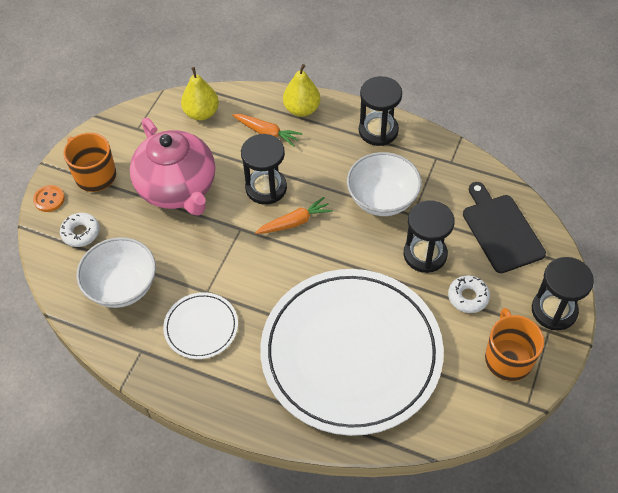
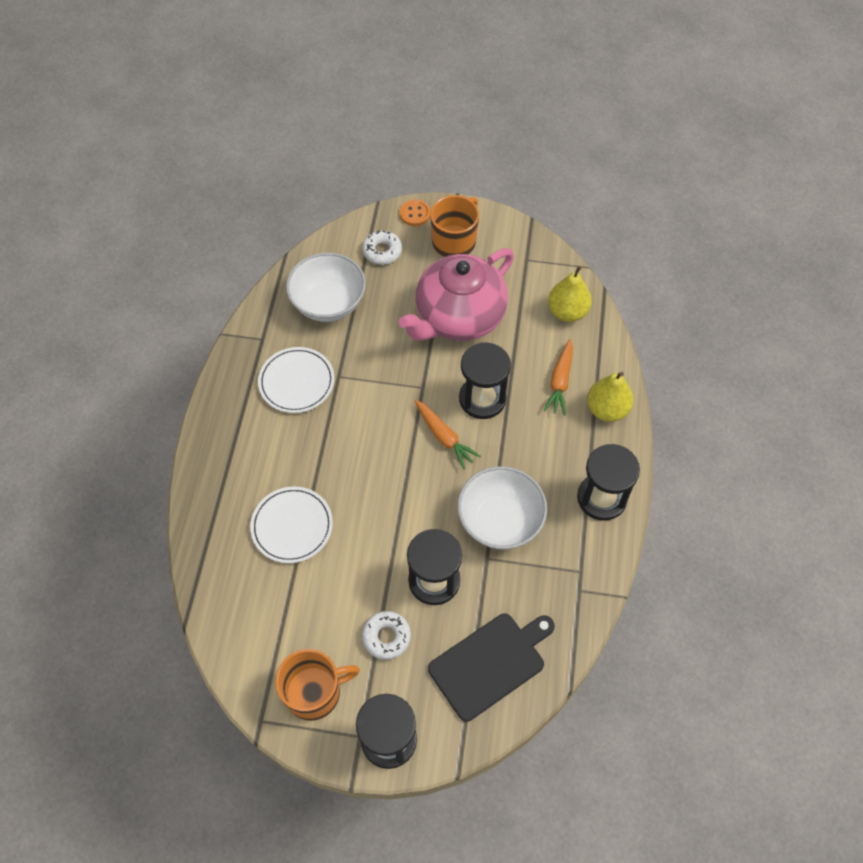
camera: 75 degrees right, 5 degrees up
white plate [260,269,444,436] -> white plate [250,487,333,563], size x0.42

